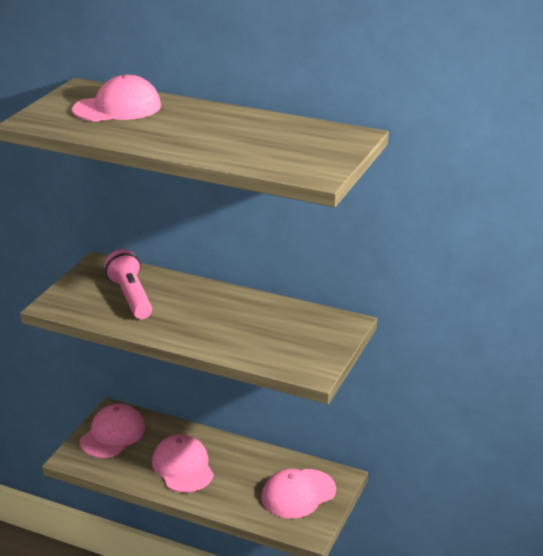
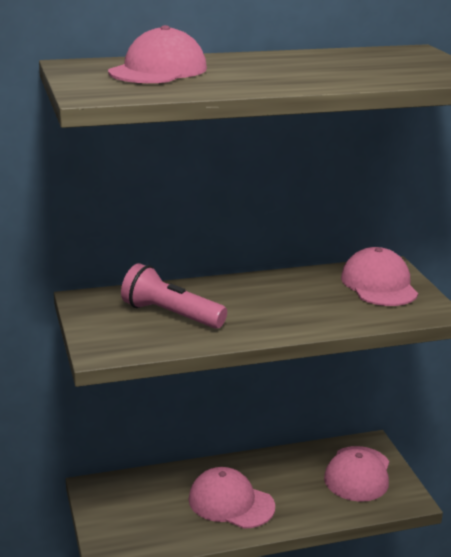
camera: 40 degrees left, 5 degrees down
pink cap [80,404,145,458] -> pink cap moved to [341,247,418,306]

